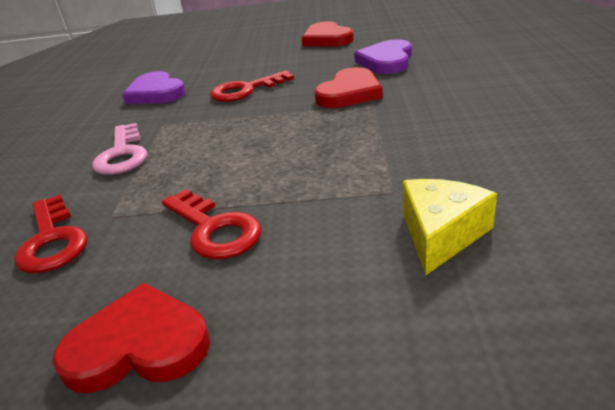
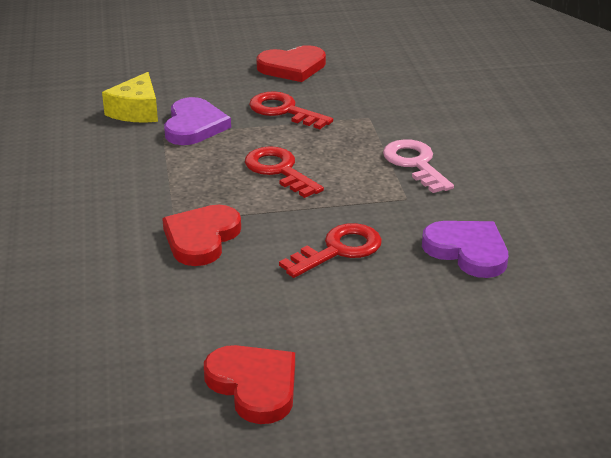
camera: 165 degrees right, 0 degrees up
red key [14,194,88,273] -> red key moved to [245,146,324,198]
purple heart [354,39,412,74] -> purple heart moved to [164,97,231,145]

